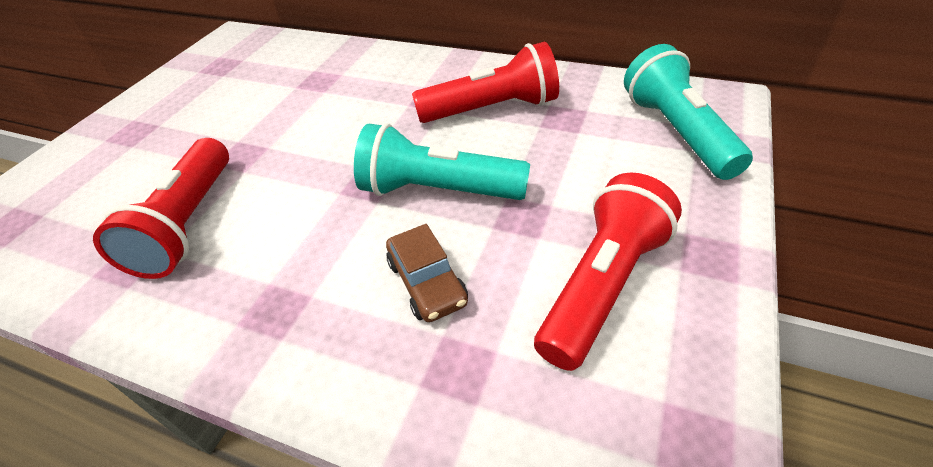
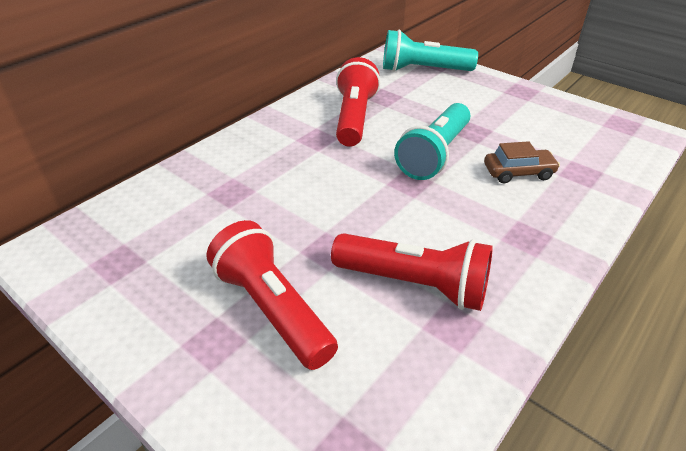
camera: 75 degrees left, 5 degrees down
red flashlight [534,173,682,371] -> red flashlight moved to [207,220,338,370]

